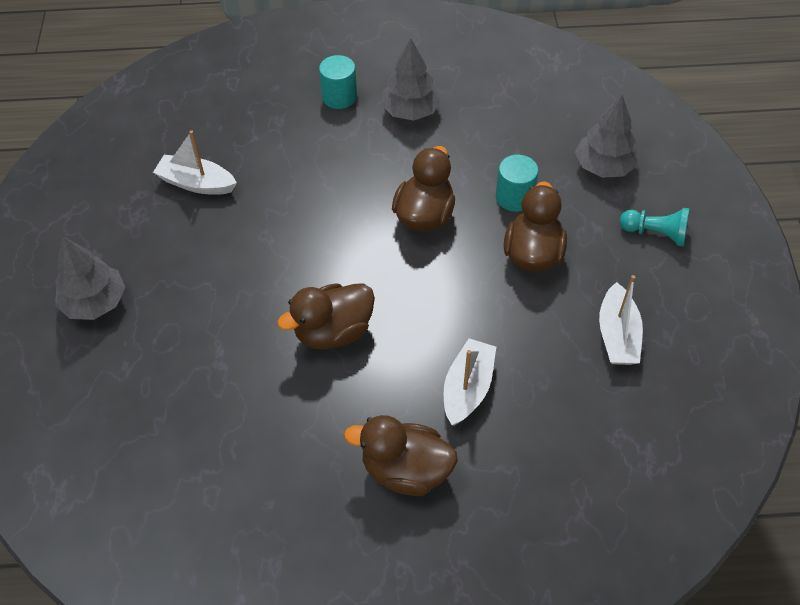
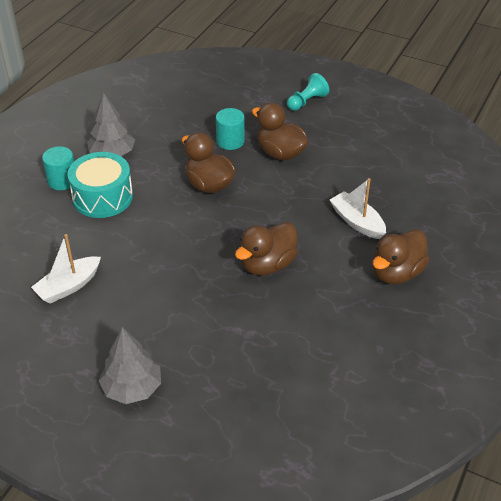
camera: 60 degrees left, 10 degrees down
brown duck [277,283,375,350] -> brown duck turned 45 degrees clockwise [235,222,298,276]
grey tree [575,95,638,178] -> none
white boat [599,275,643,365] -> none
none -> turquoise drum [68,152,133,218]

